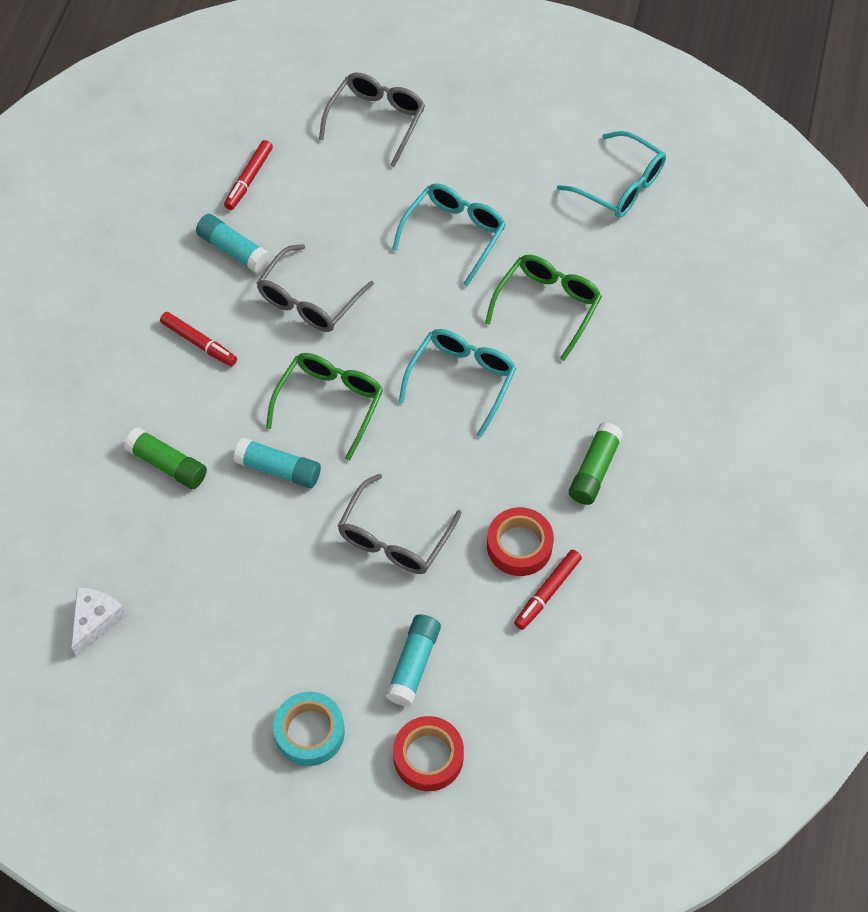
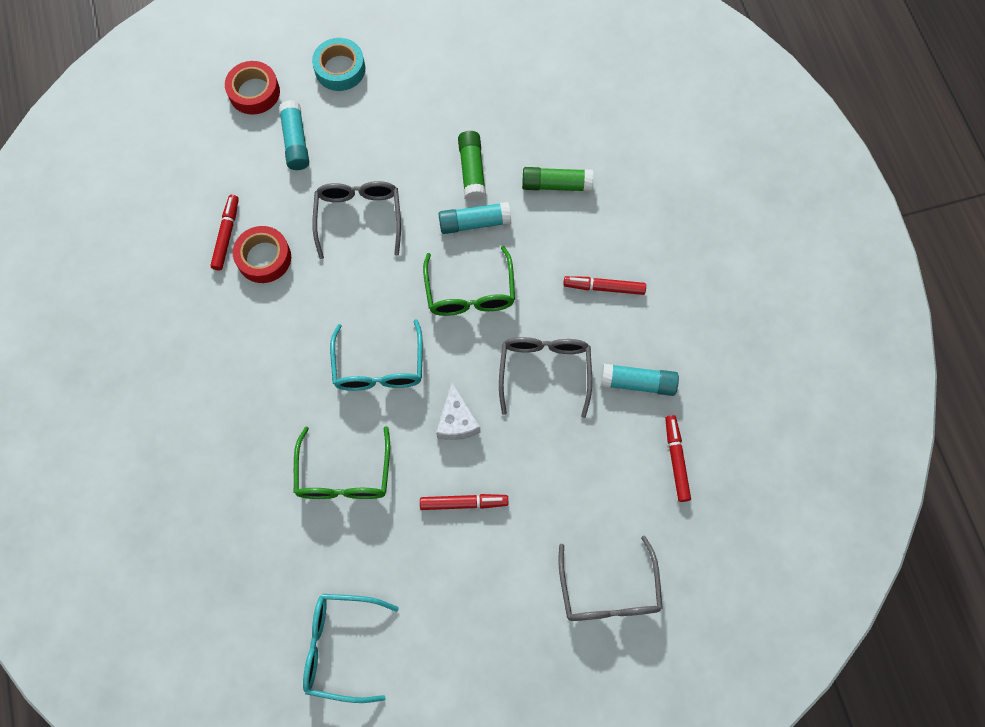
camera: 150 degrees right, 10 degrees up
white cheese [71,588,126,657] -> white cheese moved to [436,382,481,440]
turquoise glasses [392,183,506,286] -> red marker [420,494,508,510]
green glue stick [569,422,623,505] -> green glue stick moved to [458,131,486,202]

